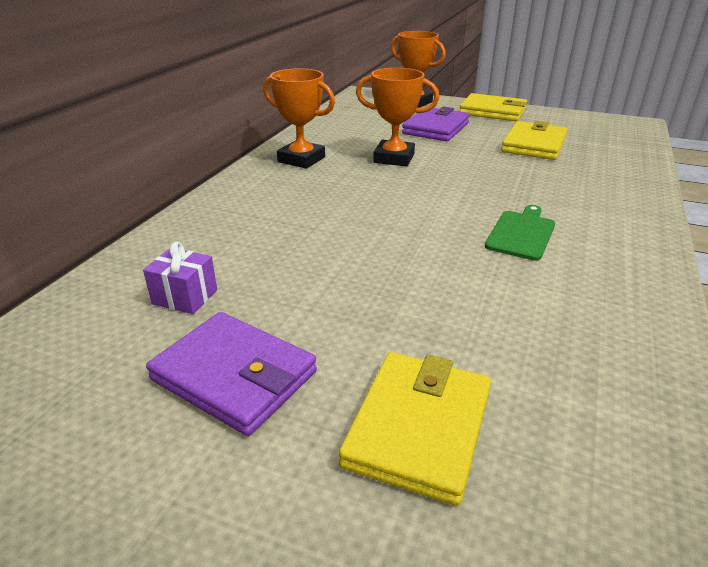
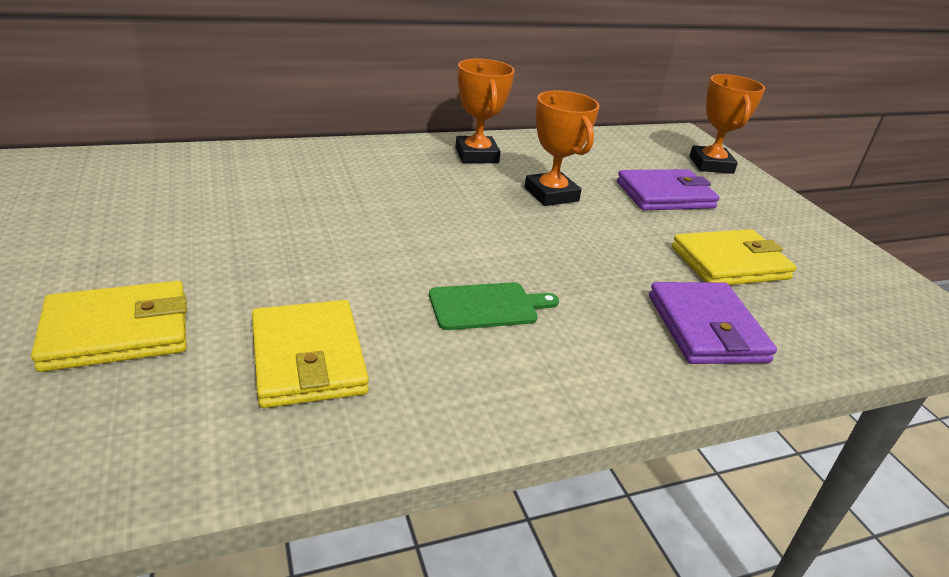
camera: 45 degrees right, 0 degrees up
purple gift [143,241,217,314] -> none
purple wallet [146,312,317,436] -> purple wallet moved to [649,282,777,364]
yellow wallet [459,93,527,121] -> yellow wallet moved to [252,300,369,408]

